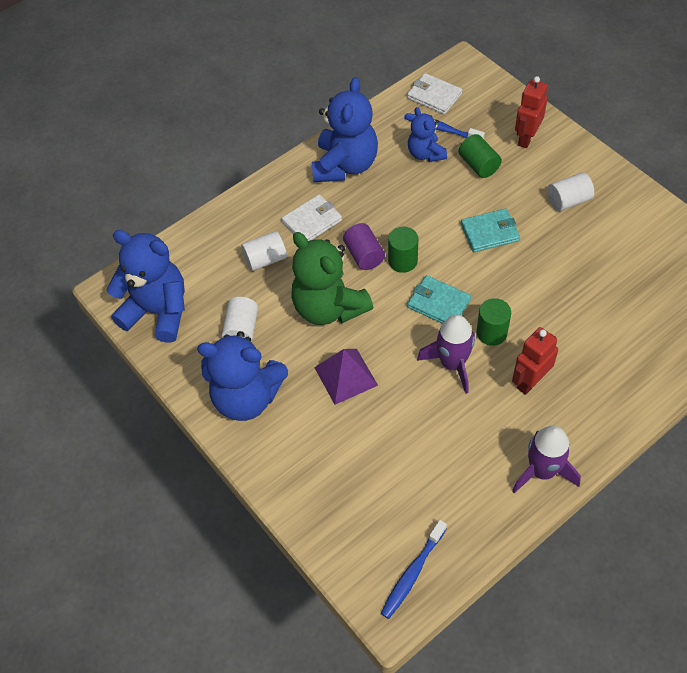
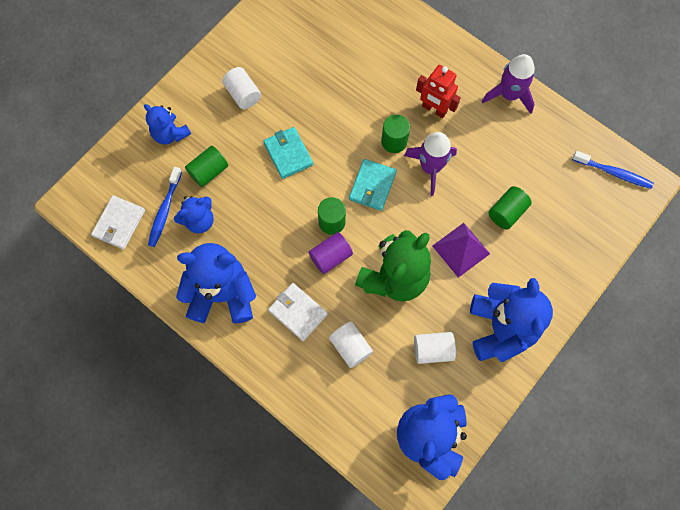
camera: 105 degrees left, 15 degrees up
red robot [515,76,548,148] -> blue teddy bear [144,104,191,144]
none -> green cylinder [488,186,532,230]

